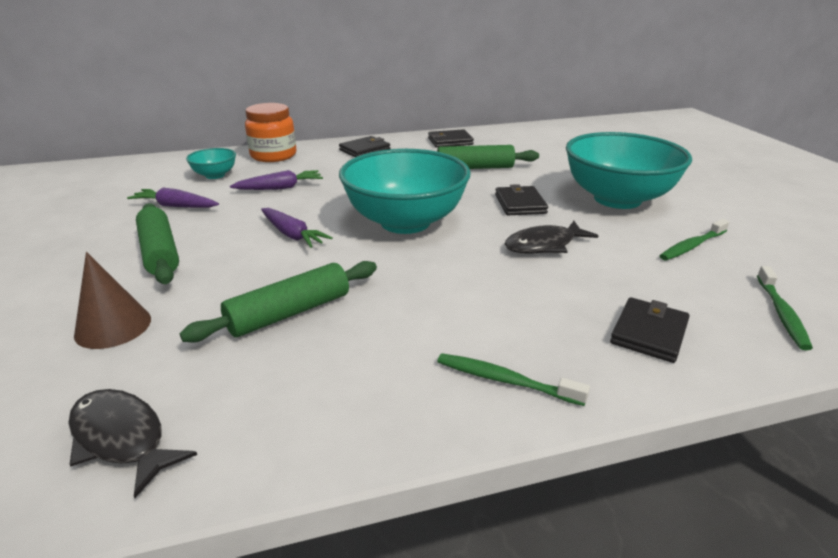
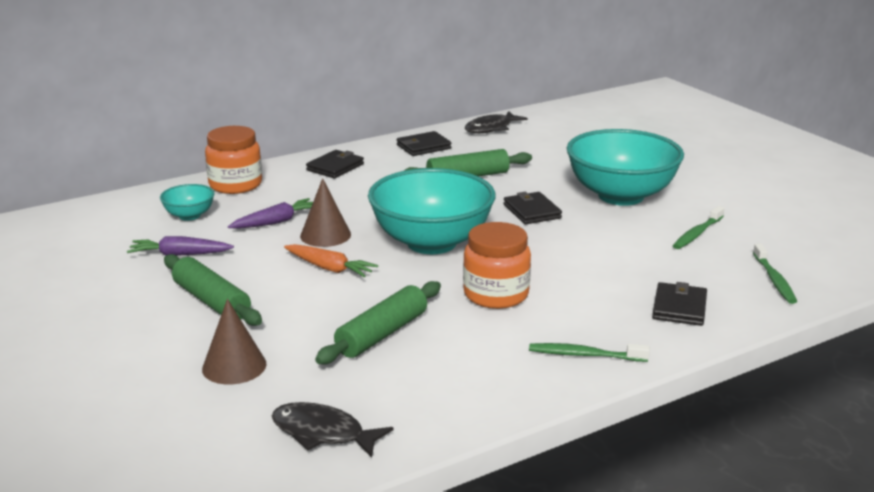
camera: 15 degrees left, 5 degrees down
purple carrot [261,208,333,248] -> orange carrot [284,244,378,277]
black fish [505,221,598,254] -> black fish moved to [465,111,528,133]
none -> brown cone [300,178,351,247]
none -> orange jar [463,222,531,309]

